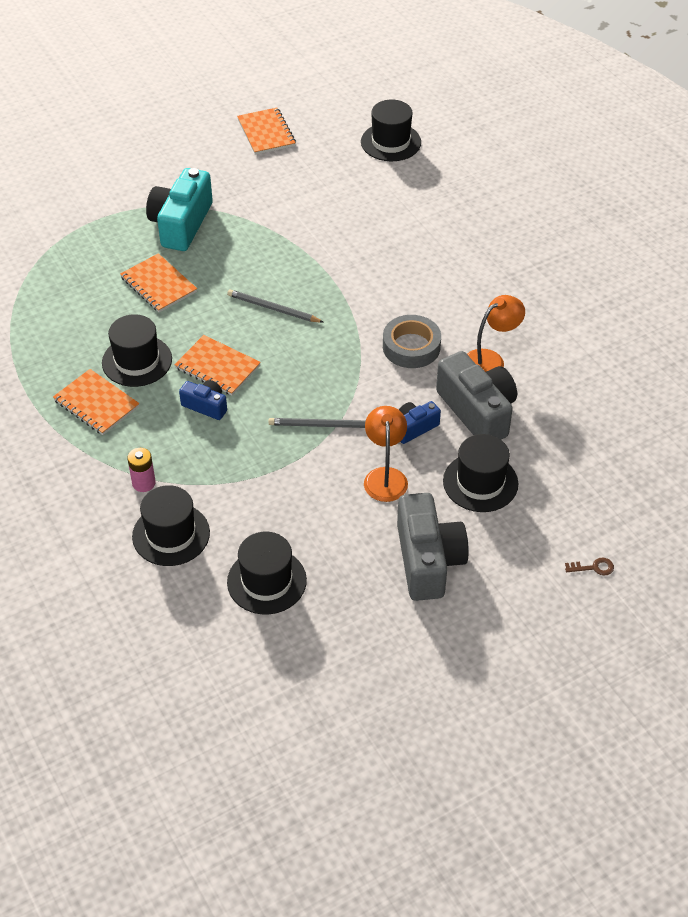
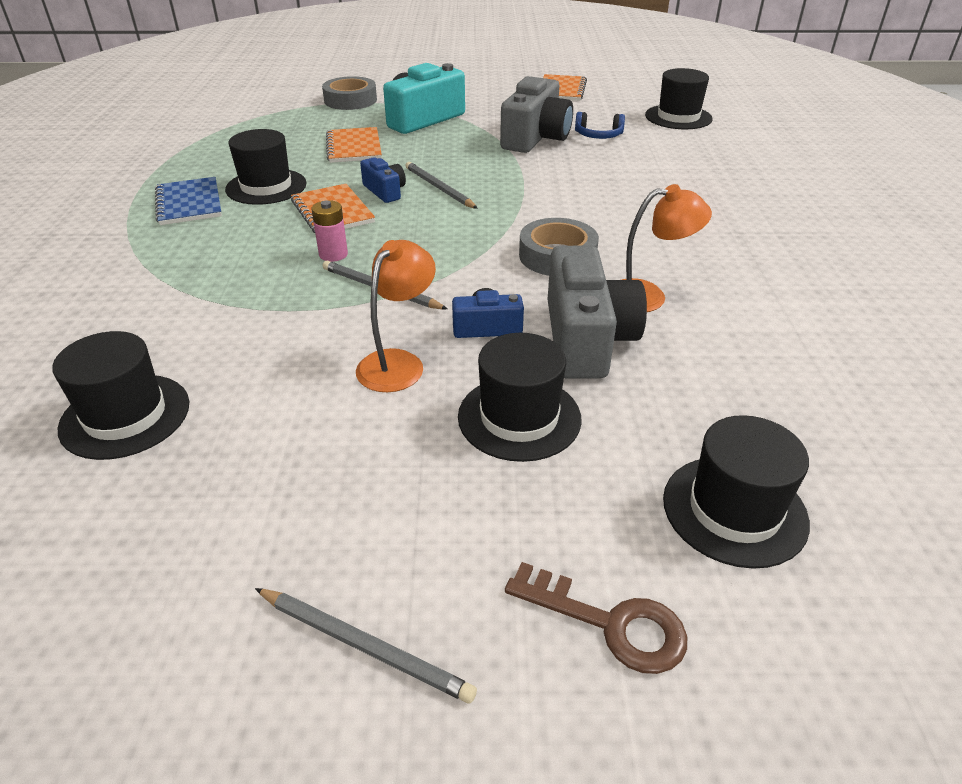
camera: 30 degrees right, 10 degrees down
orange notebook [53,369,140,435] -> blue notebook [155,177,222,225]
pink battery [127,448,156,492] -> pink battery moved to [311,200,348,262]
black hat [132,485,210,566] -> black hat moved to [663,415,810,569]
blue camera [179,380,227,420] -> blue camera moved to [360,157,406,203]
grey camera [397,493,468,601] -> grey camera moved to [500,76,573,153]
brown key [565,558,614,575] -> brown key [505,562,687,674], size x1.84
none -> grey pencil [255,588,477,704]
none -> grey tape [322,76,377,110]
none -> blue headphones [575,112,625,139]

